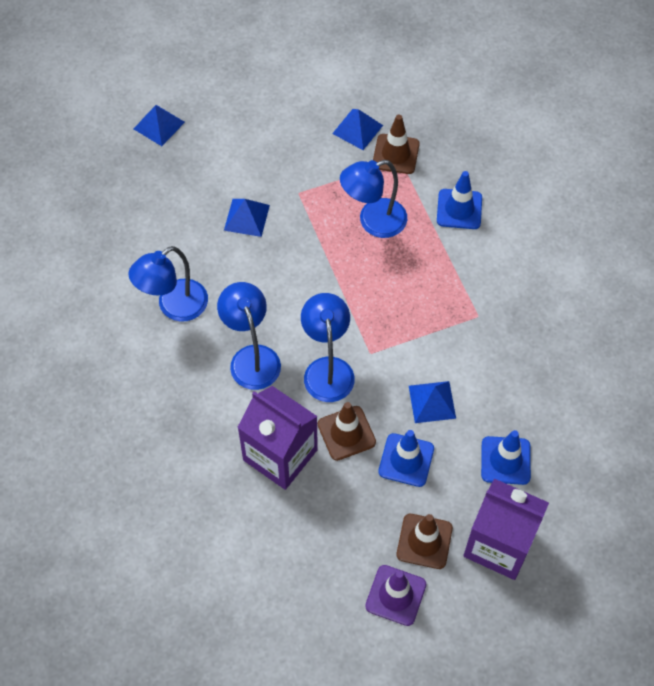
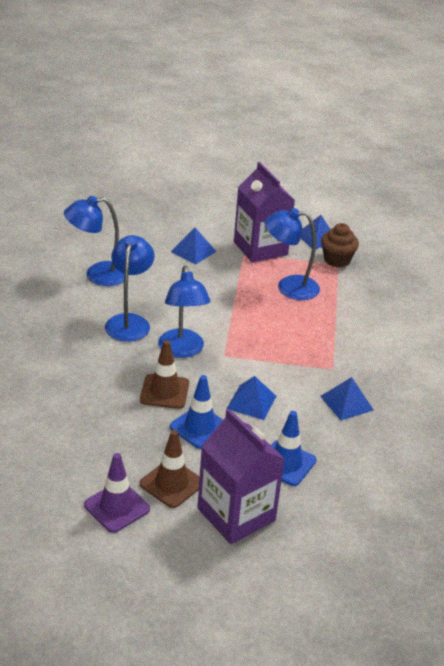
camera: 25 degrees right, 25 degrees down
blue pyramid [134,105,185,146] -> blue pyramid moved to [320,377,374,420]
purple carton [237,386,318,490] -> purple carton moved to [234,162,295,263]
blue lamp [301,293,355,402] -> blue lamp turned 150 degrees clockwise [158,266,211,358]
brown traffic cone [373,115,420,174] -> brown cupcake [321,223,359,267]
blue traffic cone [437,171,482,229] -> none

